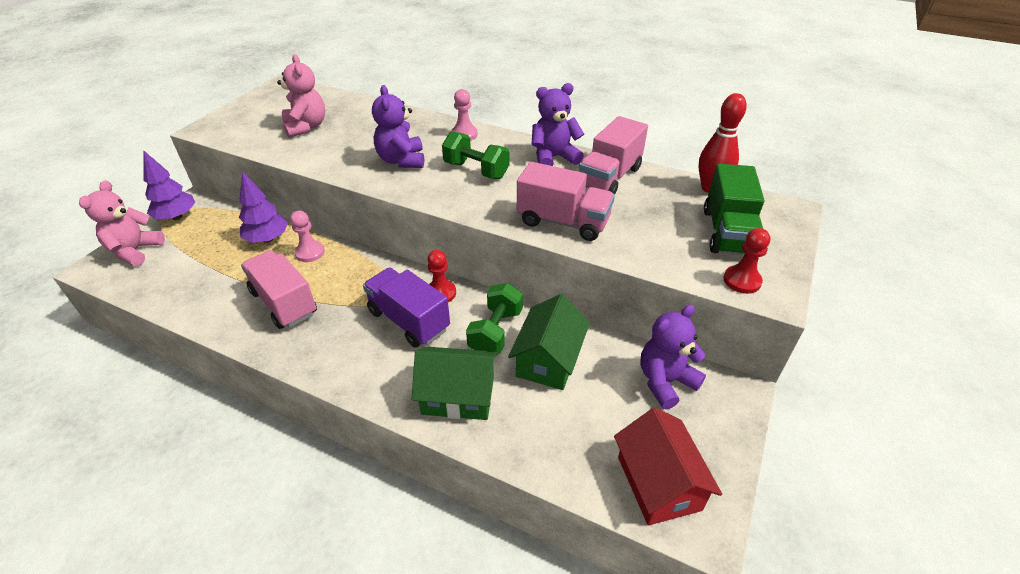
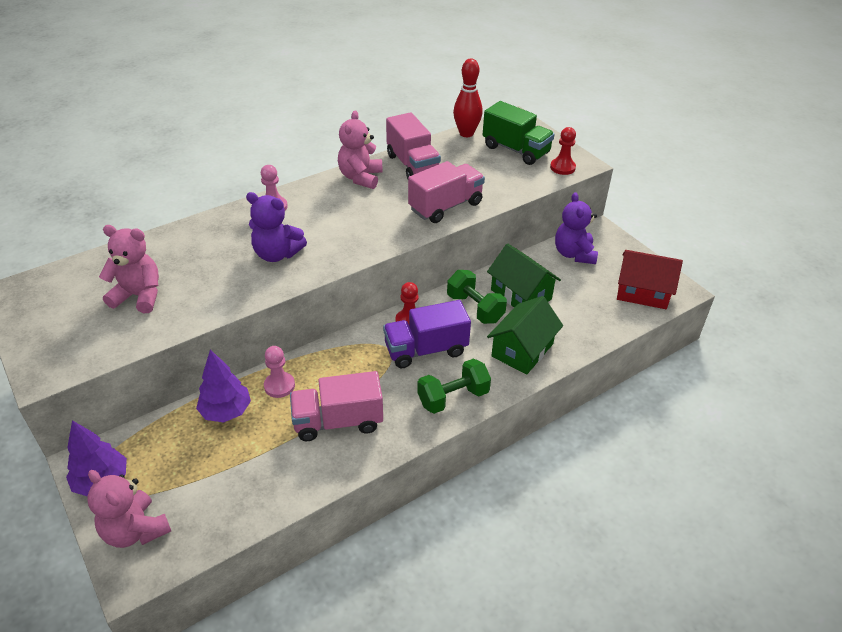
camera: 60 degrees left, 0 degrees up
green dumbbell [442,131,509,179] -> green dumbbell moved to [417,358,491,414]
purple teddy bear [531,83,584,166] -> pink teddy bear [338,110,383,189]

